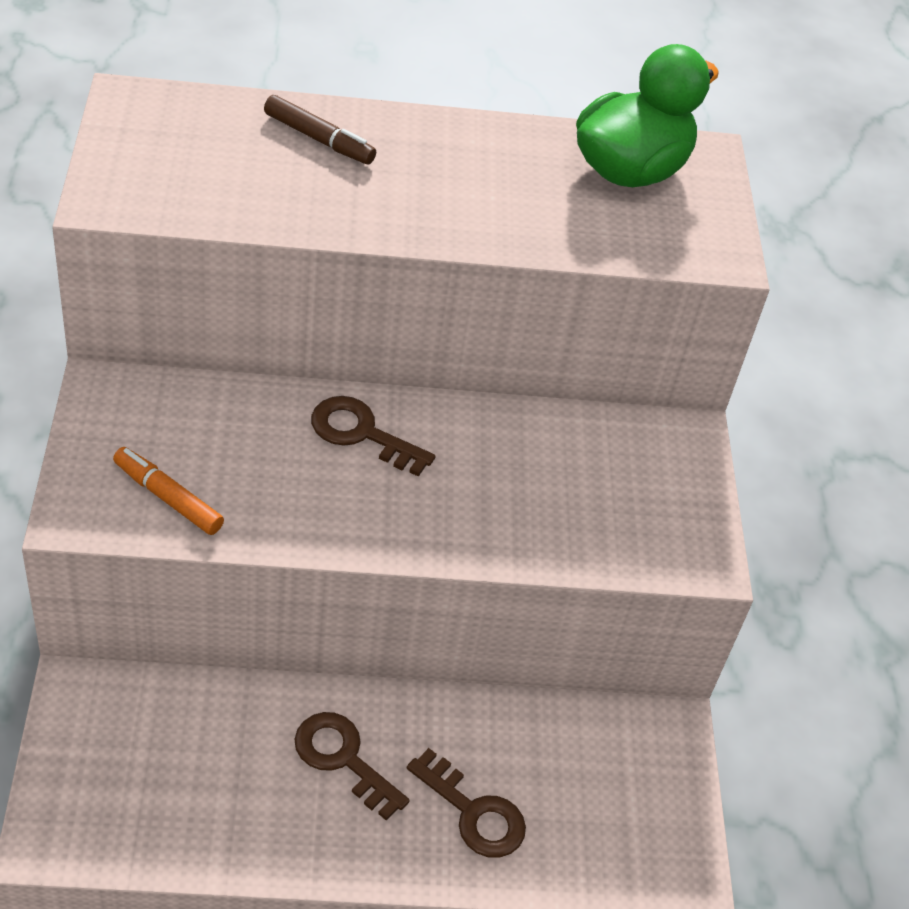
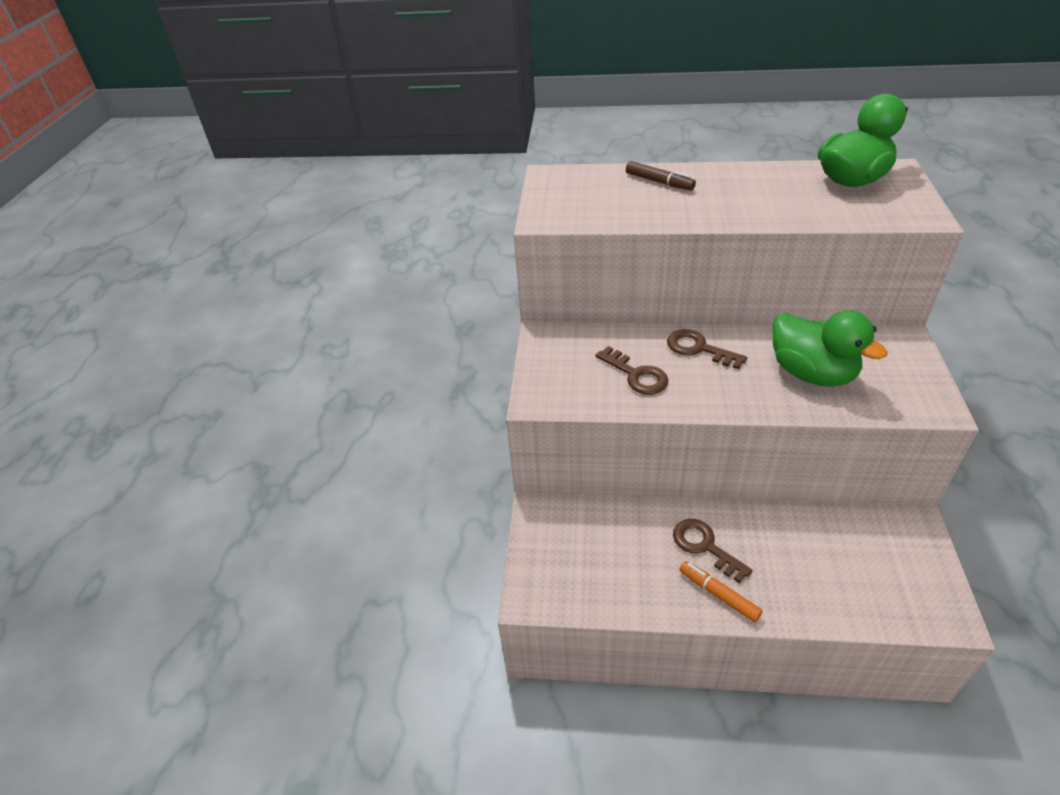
camera: 15 degrees right, 5 degrees down
orange marker [113,447,224,535] -> orange marker moved to [679,561,763,622]
brown key [407,748,526,858] -> brown key moved to [596,346,668,394]
none -> green duck [772,310,888,387]

